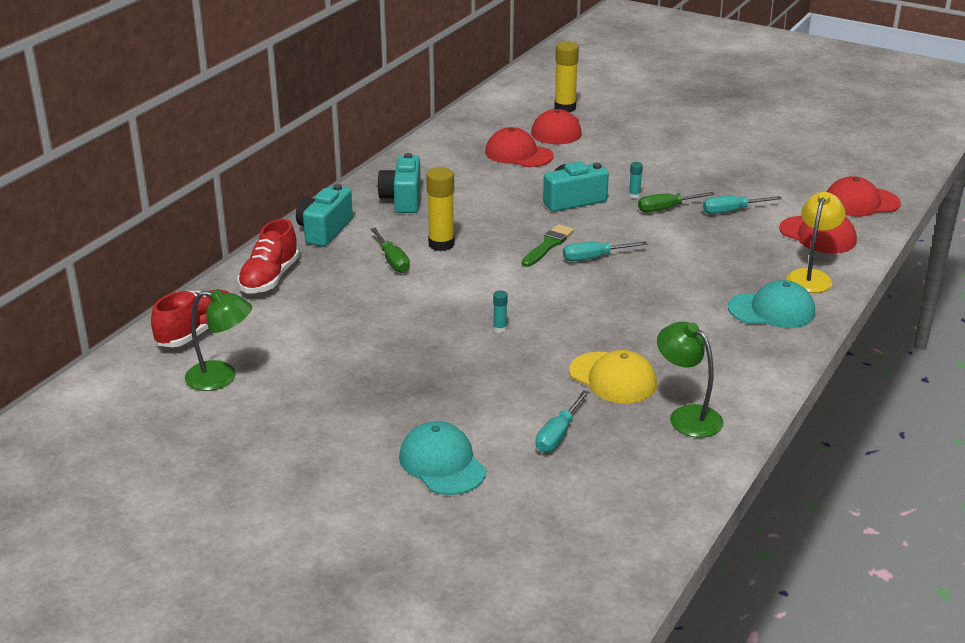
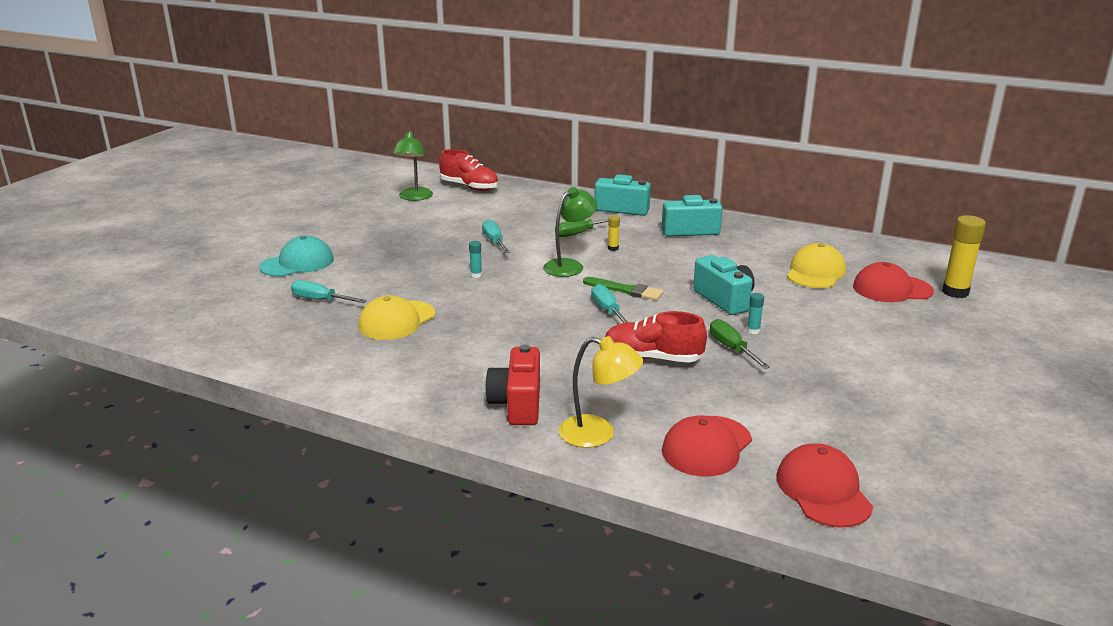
camera: 85 degrees right, 5 degrees down
red shoe [238,219,299,293] -> red shoe moved to [605,311,707,363]
yellow glue stick [426,167,454,251] -> yellow glue stick [608,216,620,251], size x0.47
red cap [485,127,554,167] -> yellow cap [787,243,846,288]
green lamp [657,322,723,438] -> green lamp moved to [543,187,598,277]
turquoise screwdriver [703,196,782,214] -> turquoise screwdriver moved to [482,219,510,253]
turquoise cap [728,280,815,328] -> red camera [485,345,540,425]

